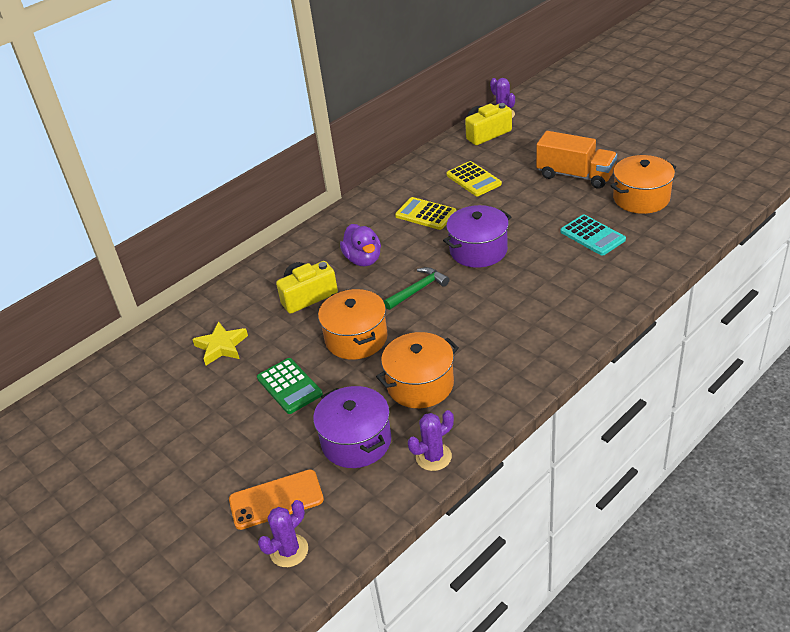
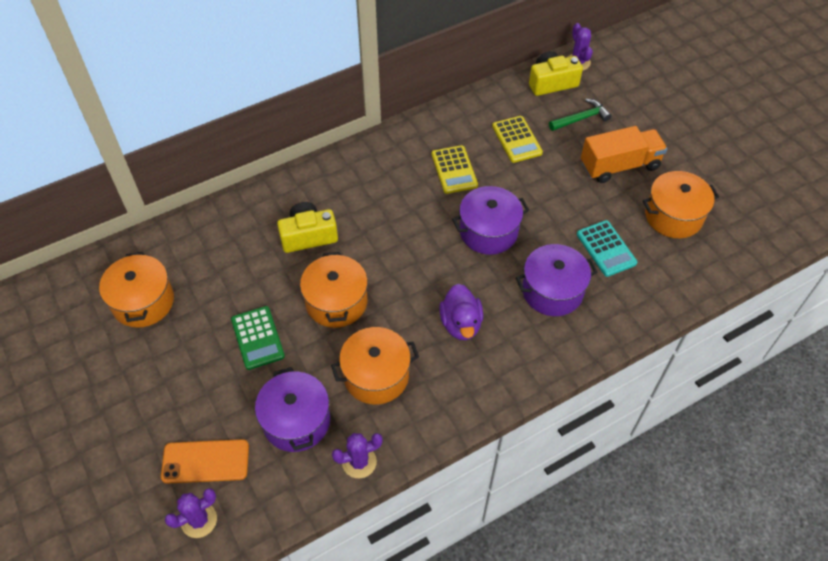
camera: 10 degrees right, 15 degrees up
yellow star [192,321,248,365] -> none
purple duck [340,224,381,266] -> purple duck moved to [439,284,483,340]
green hammer [384,267,449,310] -> green hammer moved to [549,99,611,131]
yellow calculator [395,197,457,230] -> yellow calculator turned 150 degrees counterclockwise [432,145,478,194]
orange truck [536,131,617,189] -> orange truck turned 60 degrees counterclockwise [581,126,667,183]
none -> orange pot [99,252,174,328]
none -> purple pot [516,244,597,316]

